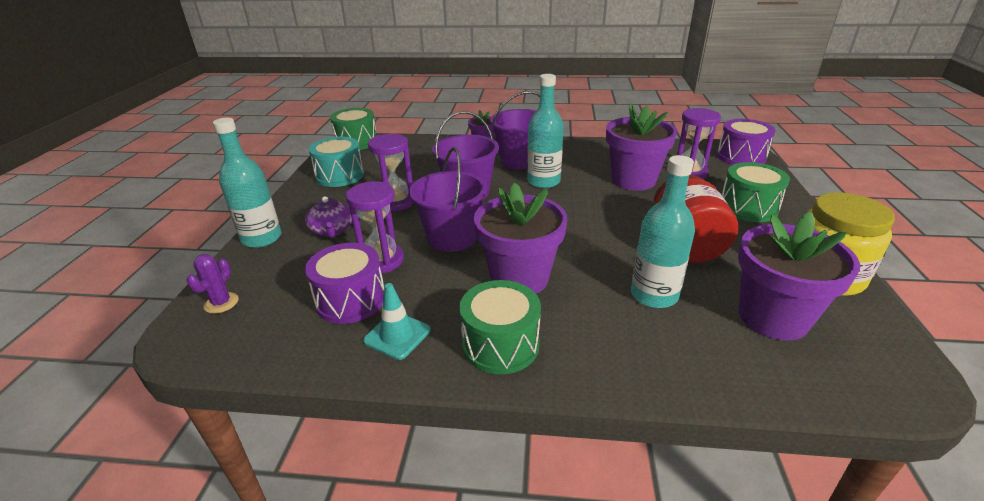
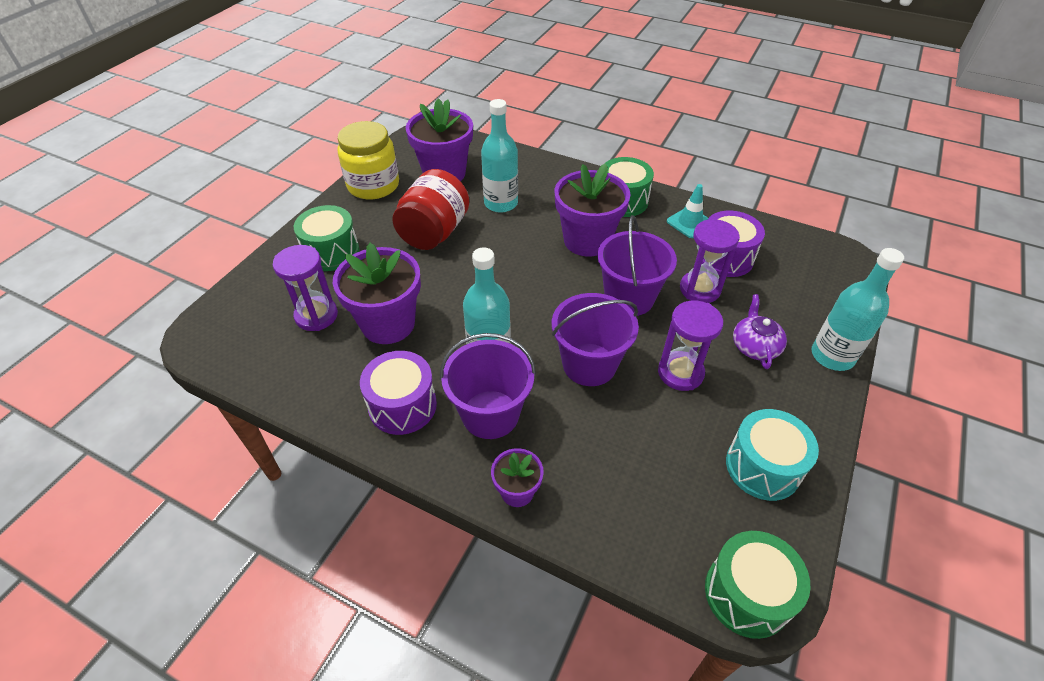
camera: 160 degrees left, 15 degrees up
purple cactus [186,254,238,314] -> none
purple drum [717,119,775,165] -> purple drum moved to [360,351,437,435]

